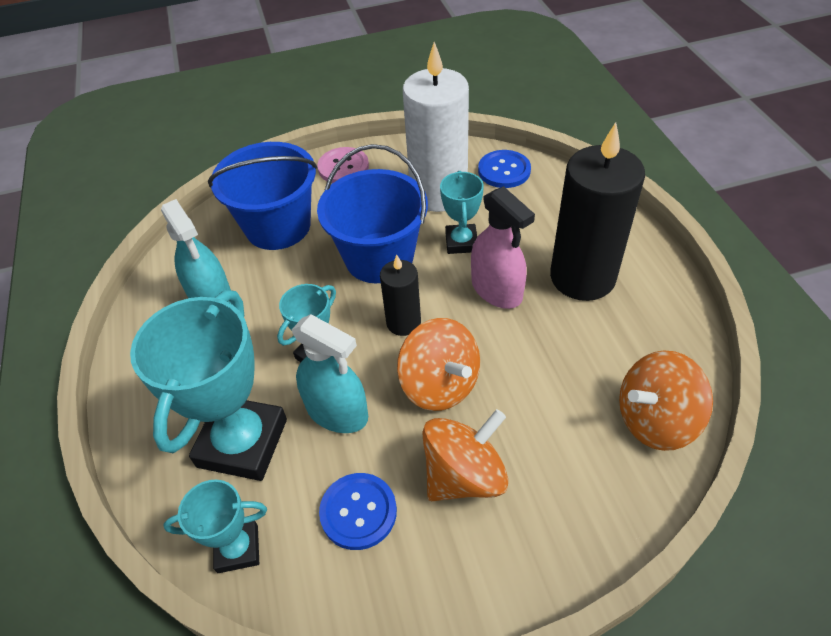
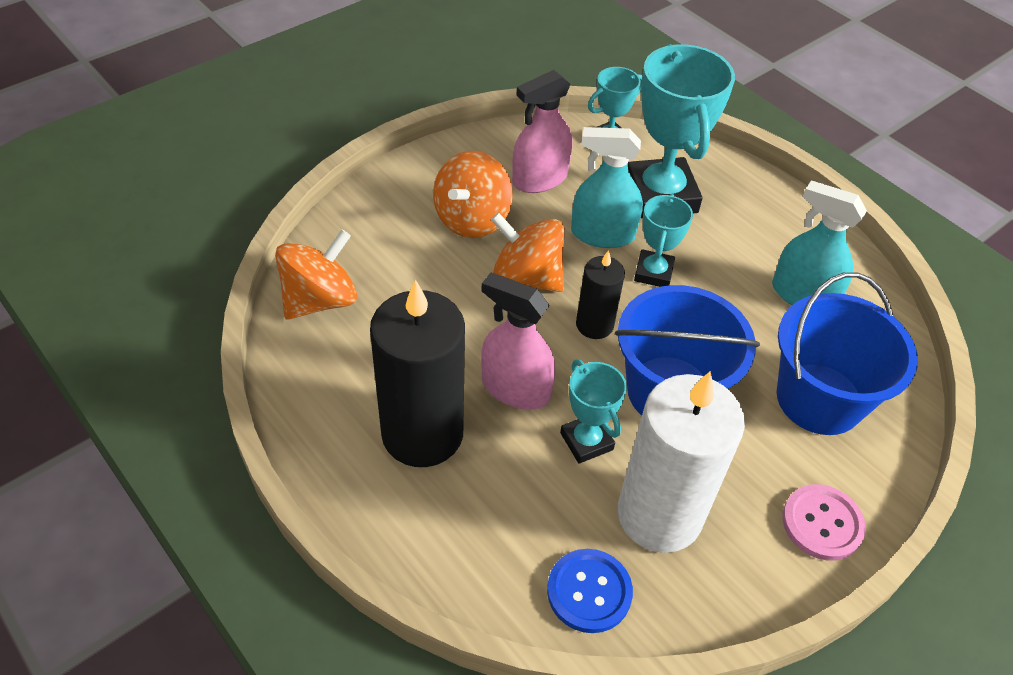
camera: 150 degrees right, 0 degrees up
blue button [319,473,397,550] -> pink spray bottle [512,70,573,193]

